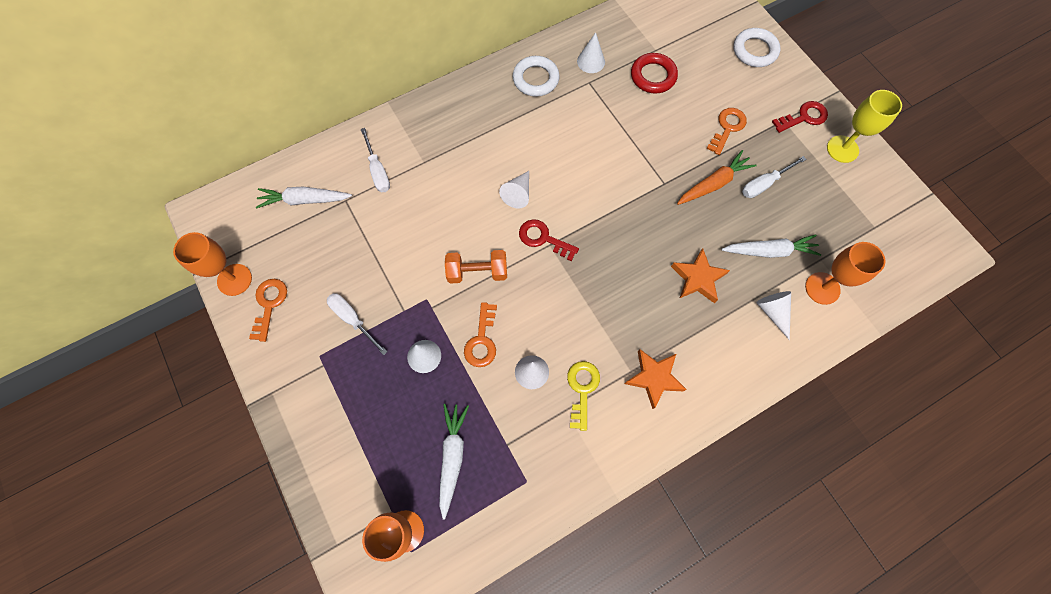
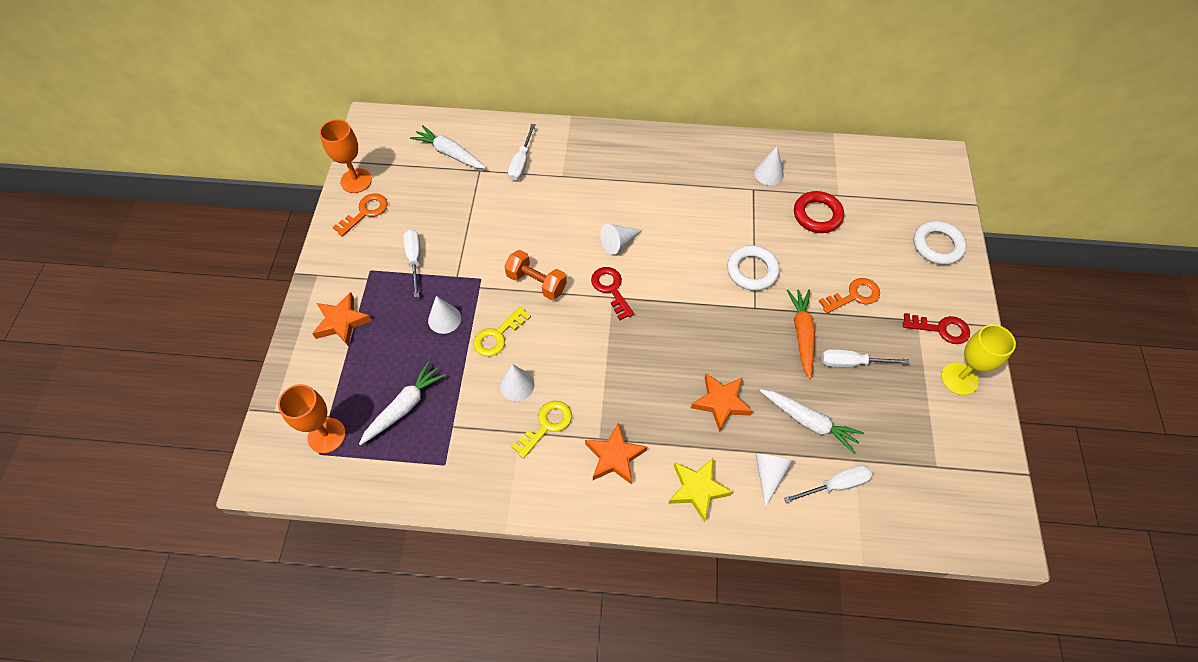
camera: 35 degrees right, 10 degrees down
orange key [464,302,497,367] -> yellow key [473,306,531,357]
white ring [513,56,560,97] -> white ring moved to [727,245,780,291]
orange carrot [677,150,757,205] -> orange carrot turned 90 degrees counterclockwise [787,290,815,379]
orange goblet [805,242,885,305] -> white screwdriver [784,465,872,503]
none -> orange star [312,292,372,347]
none -> yellow star [668,458,733,522]

